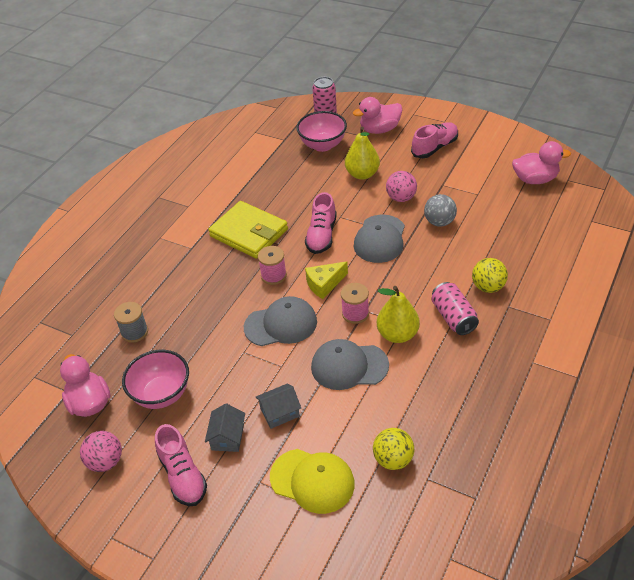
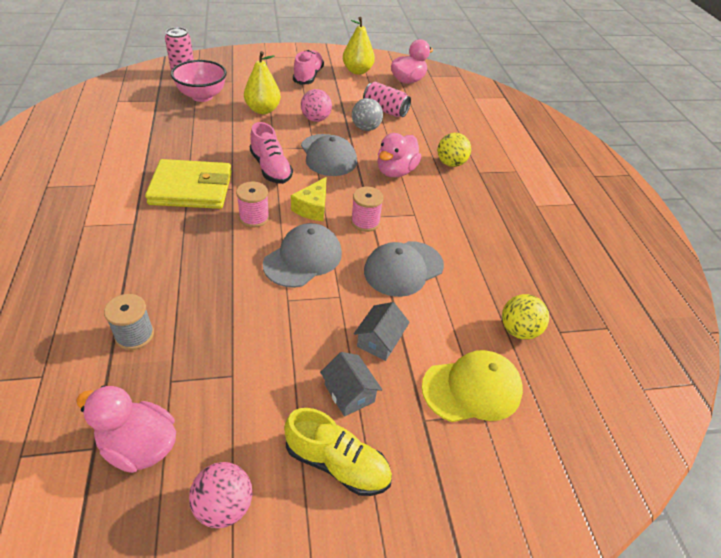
camera: 45 degrees left, 0 degrees up
pink bowl [122,350,189,409] -> none
pink shoe [155,424,207,506] -> yellow shoe [284,408,392,496]
pink duck [353,97,402,134] -> pink duck moved to [377,133,421,177]
yellow pear [377,286,420,343] -> yellow pear moved to [343,17,375,75]
pink can [431,282,479,335] -> pink can moved to [363,82,411,117]

